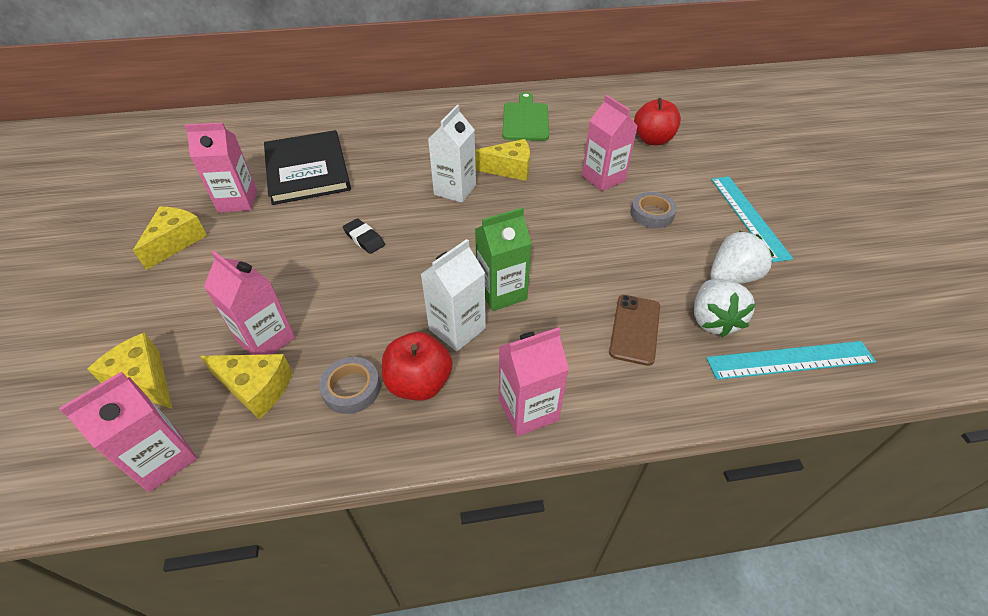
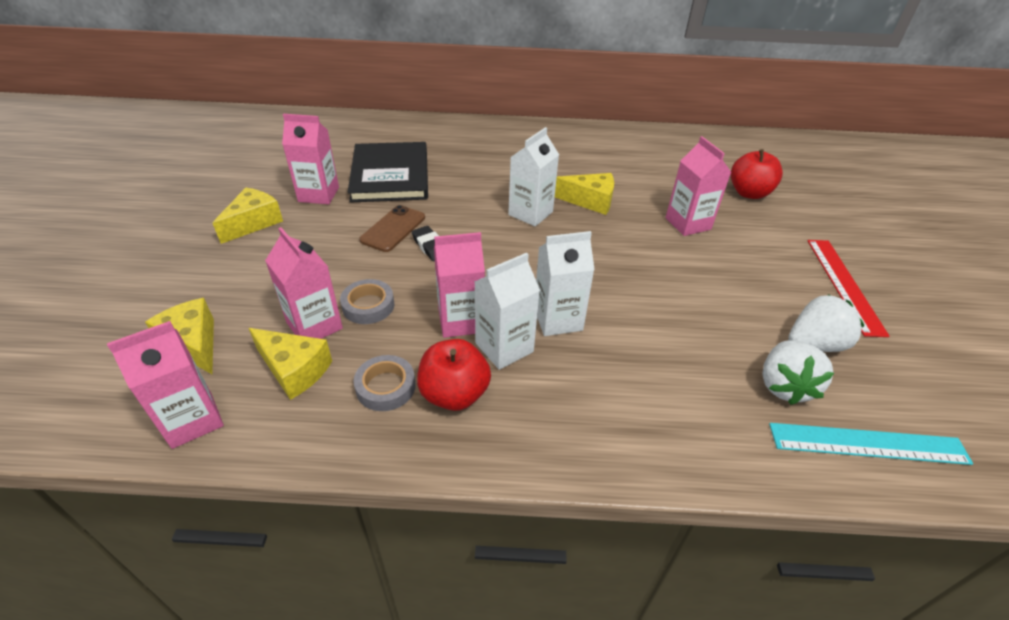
camera: 10 degrees right, 5 degrees down
green carton [475,207,532,311] -> white carton [536,231,595,336]
pink carton [499,327,569,437] -> pink carton moved to [434,232,485,338]
green cutting board [502,92,549,141] -> none
brown phone [609,295,660,366] -> brown phone moved to [359,205,425,252]
grey tape [631,192,677,228] -> grey tape moved to [340,279,394,324]
turquoise ruler [711,177,794,262] -> red ruler [808,240,890,337]

